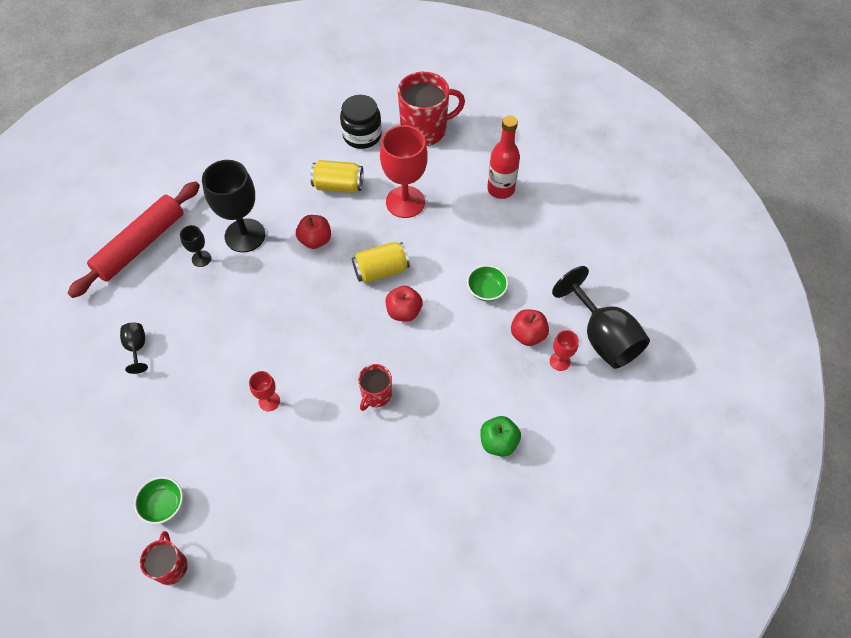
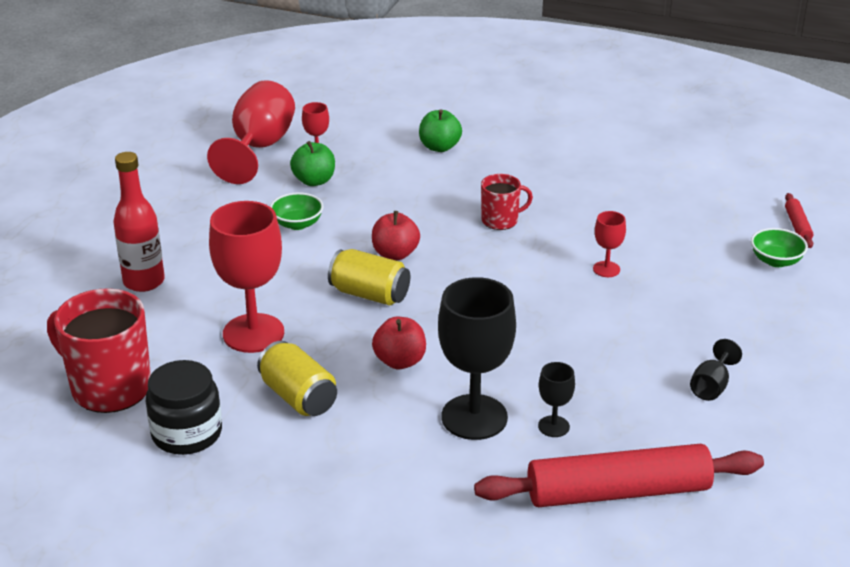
camera: 135 degrees left, 25 degrees down
red mug [140,531,188,585] -> red rolling pin [785,193,813,248]
red apple [511,309,549,346] -> green apple [290,141,335,186]
black goblet [552,266,650,369] -> red goblet [207,80,295,184]

